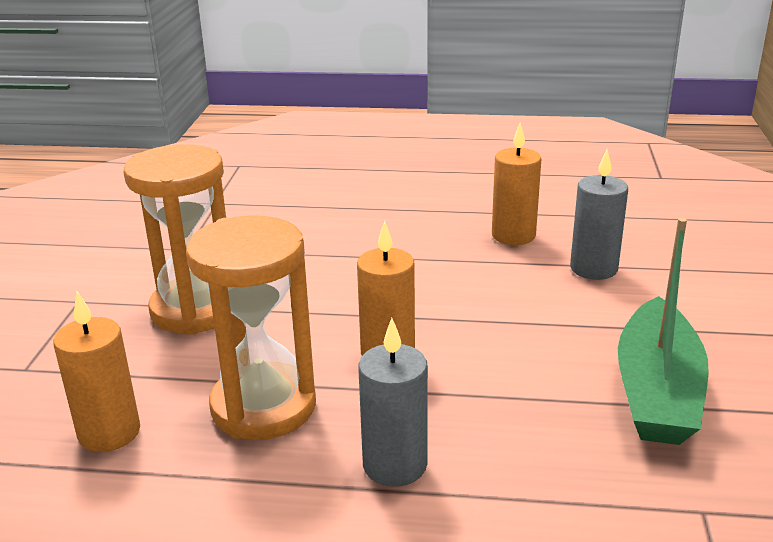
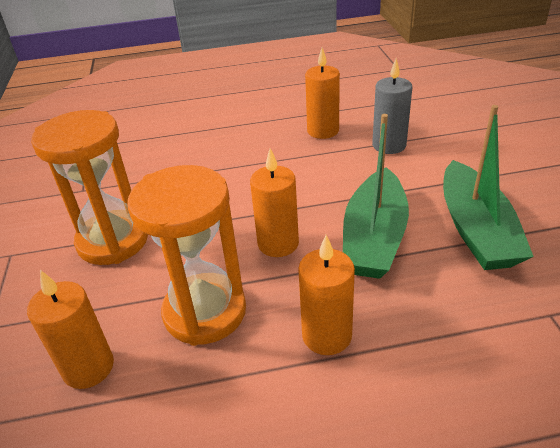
camera: 15 degrees left, 10 degrees up
grey candle [358,318,428,487] -> orange candle [298,235,355,355]
none -> green boat [343,114,409,279]

